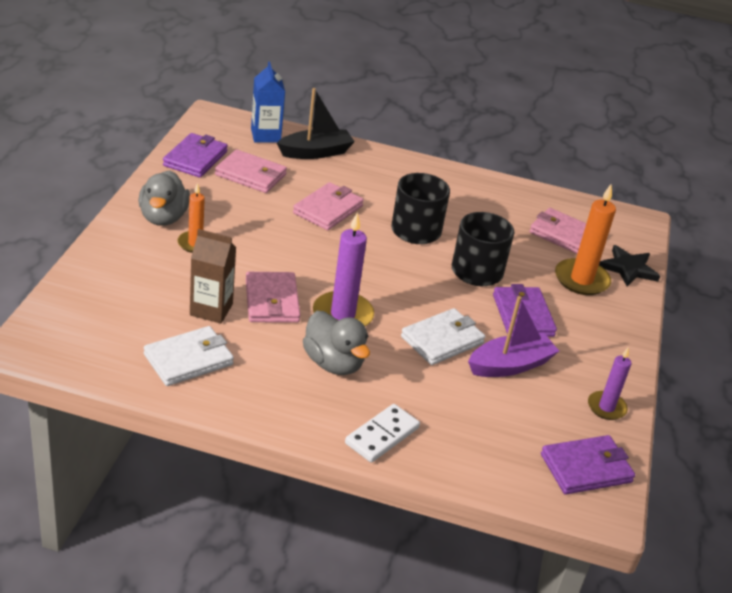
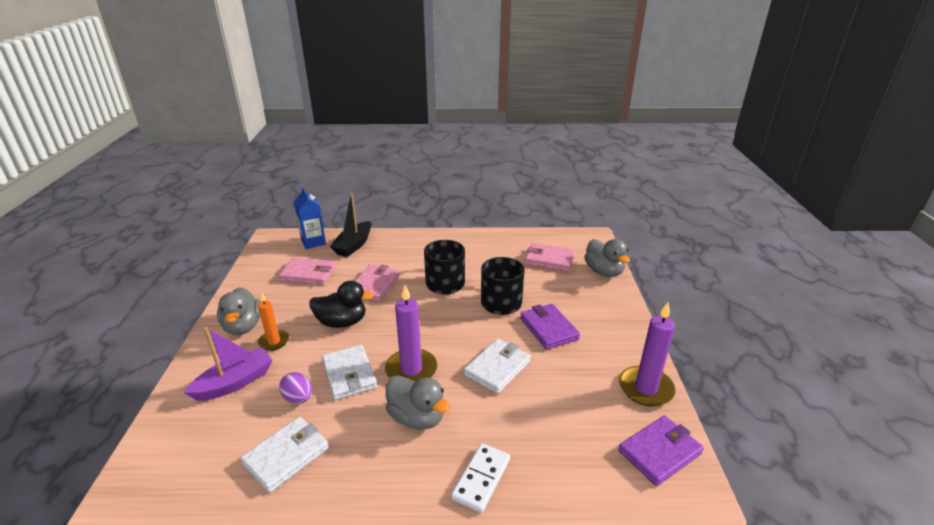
camera: 10 degrees left, 5 degrees down
purple wallet [163,133,228,178] -> none
brown carton [190,229,236,324] -> purple egg [279,372,312,404]
pink wallet [246,272,300,323] -> white wallet [322,345,377,400]
black boat [277,88,355,159] -> black boat turned 150 degrees clockwise [330,193,371,257]
purple boat [468,296,559,377] -> purple boat moved to [184,327,272,401]
orange candle [555,184,616,295] -> none
purple candle [588,348,631,420] -> purple candle [619,302,676,407], size x1.63
black star [599,245,660,287] -> grey duck [584,239,630,277]
none -> black duck [309,281,374,328]

